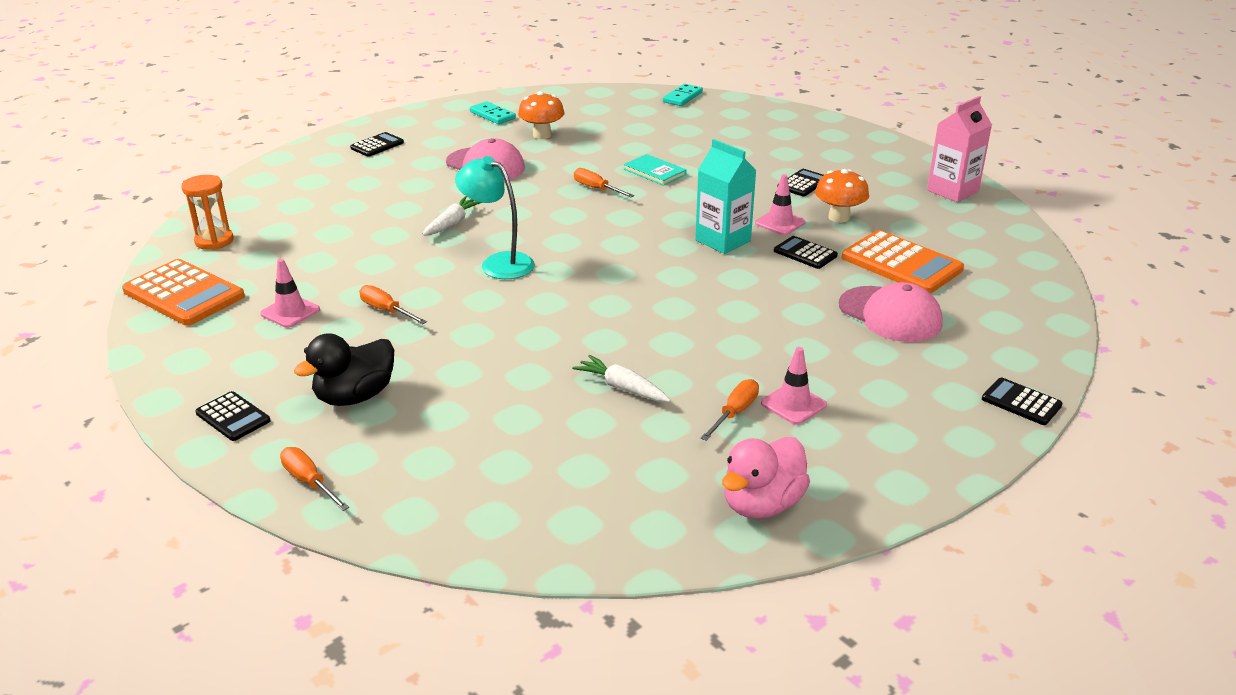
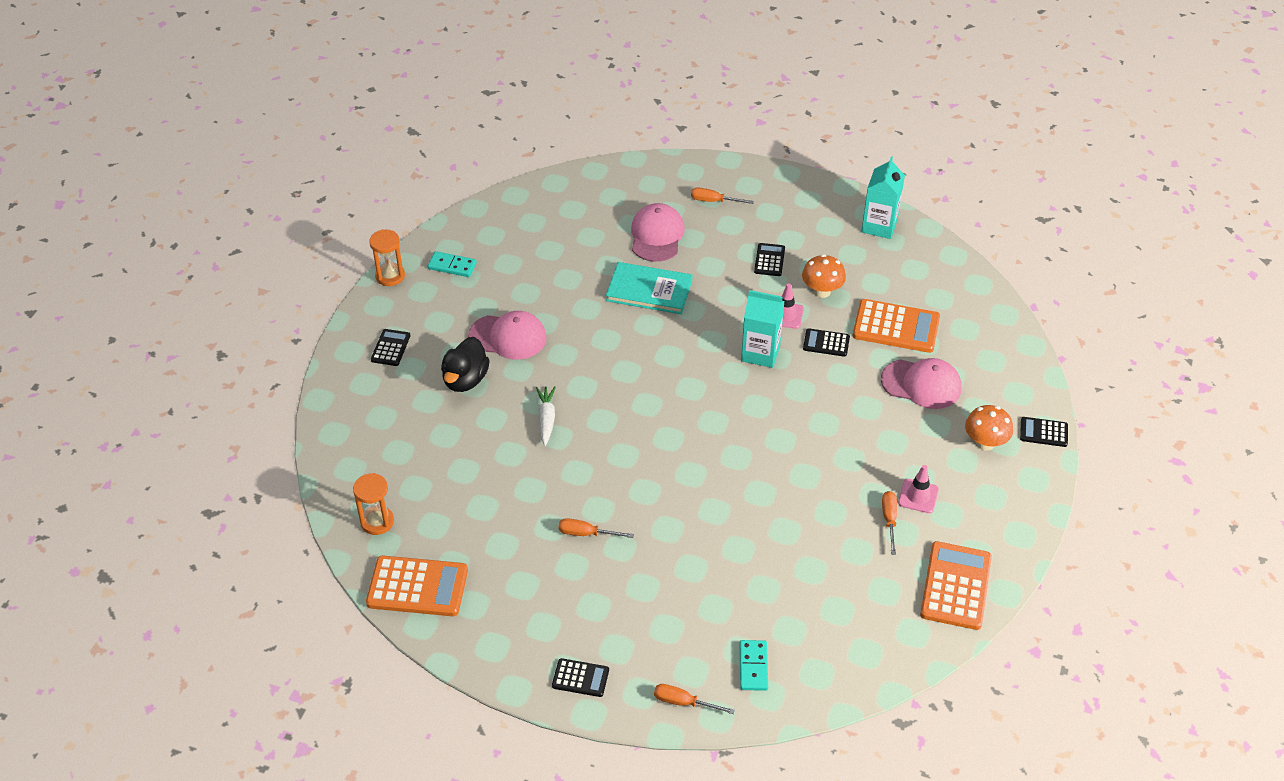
camera: 30 degrees left, 15 degrees up
pink traffic cone [260,259,320,328] -> none
black duck [294,333,394,406] -> black duck moved to [441,337,490,392]
turquoise lamp [455,156,535,279] -> none
orange mushroom [518,91,565,139] -> orange mushroom moved to [965,405,1013,451]
white carrot [572,355,671,402] -> none
orange screwdriver [574,168,634,197] -> orange screwdriver moved to [691,188,754,204]
turquoise book [624,154,687,186] -> turquoise book [606,262,692,314], size x1.62
turquoise domino [663,84,703,106] -> turquoise domino moved to [740,640,768,691]
pink duck [722,437,810,519] -> orange calculator [920,541,992,630]
pink carton [927,96,992,202] -> turquoise carton [861,156,905,239]
none -> orange hourglass [369,229,405,286]
none -> pink cap [631,203,685,262]

